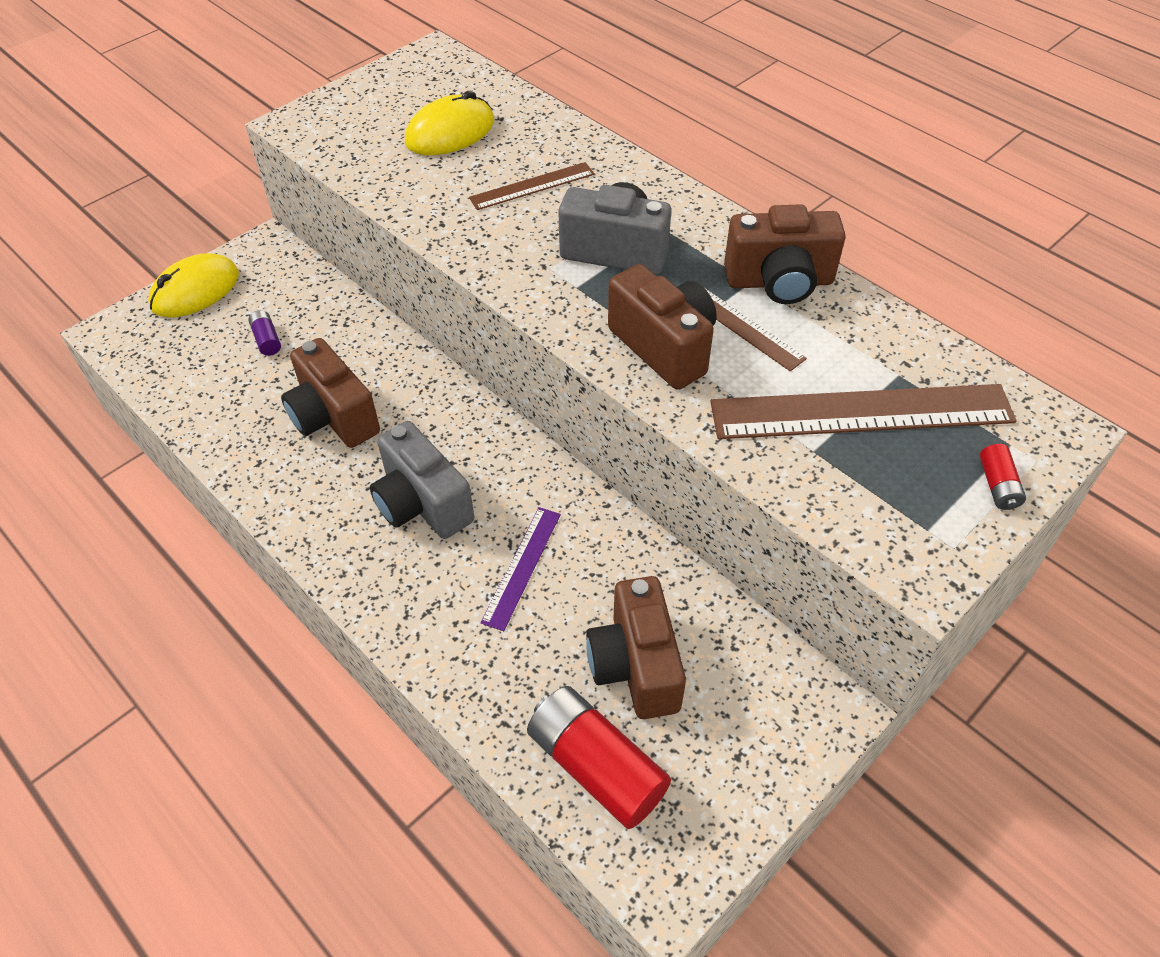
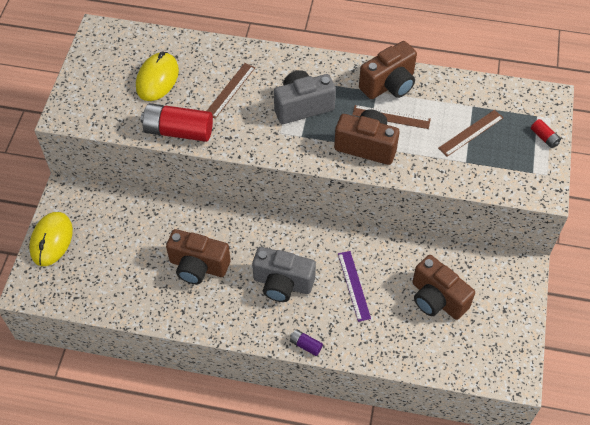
camera: 35 degrees left, 5 degrees up
purple battery [248,310,281,356] -> purple battery moved to [290,329,323,356]
red battery [527,686,671,829] -> red battery moved to [141,103,213,142]
brown ruler [710,384,1016,439] -> brown ruler [438,110,504,156], size x0.53

